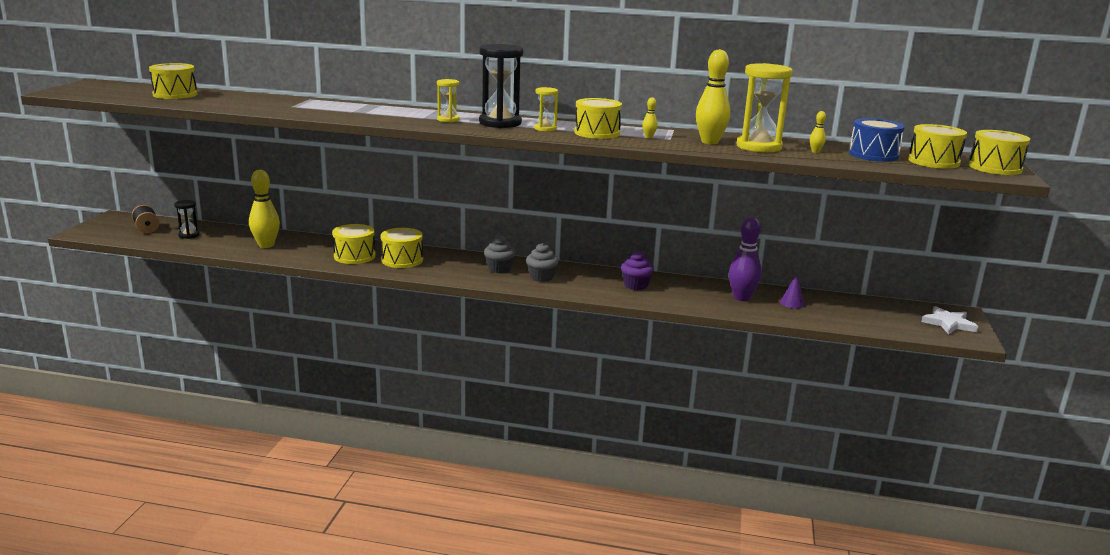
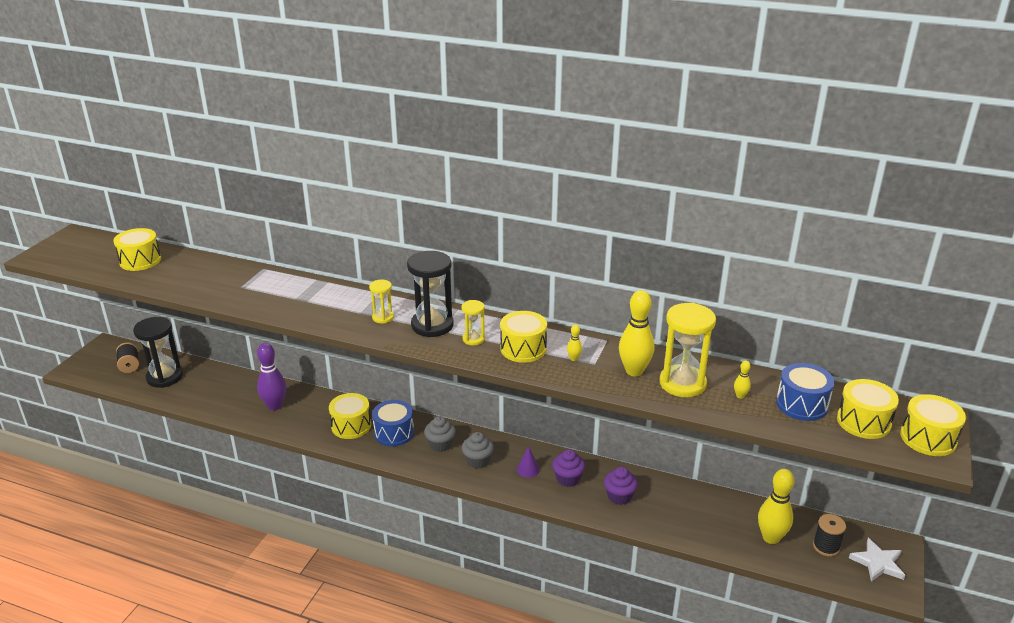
camera: 10 degrees right, 10 degrees up
black hourglass [174,200,199,239] -> black hourglass [133,317,183,388], size x1.92
yellow bowling pin [249,170,280,248] -> yellow bowling pin moved to [758,469,794,544]
yellow drum [332,224,376,264] -> none
purple bowling pin [729,217,762,301] -> purple bowling pin moved to [257,343,286,410]
purple cone [780,274,805,309] -> purple cone moved to [517,446,540,478]
none -> blue drum [372,400,414,446]
none -> purple cupcake [604,467,638,505]
none -> black spool [813,514,846,556]

